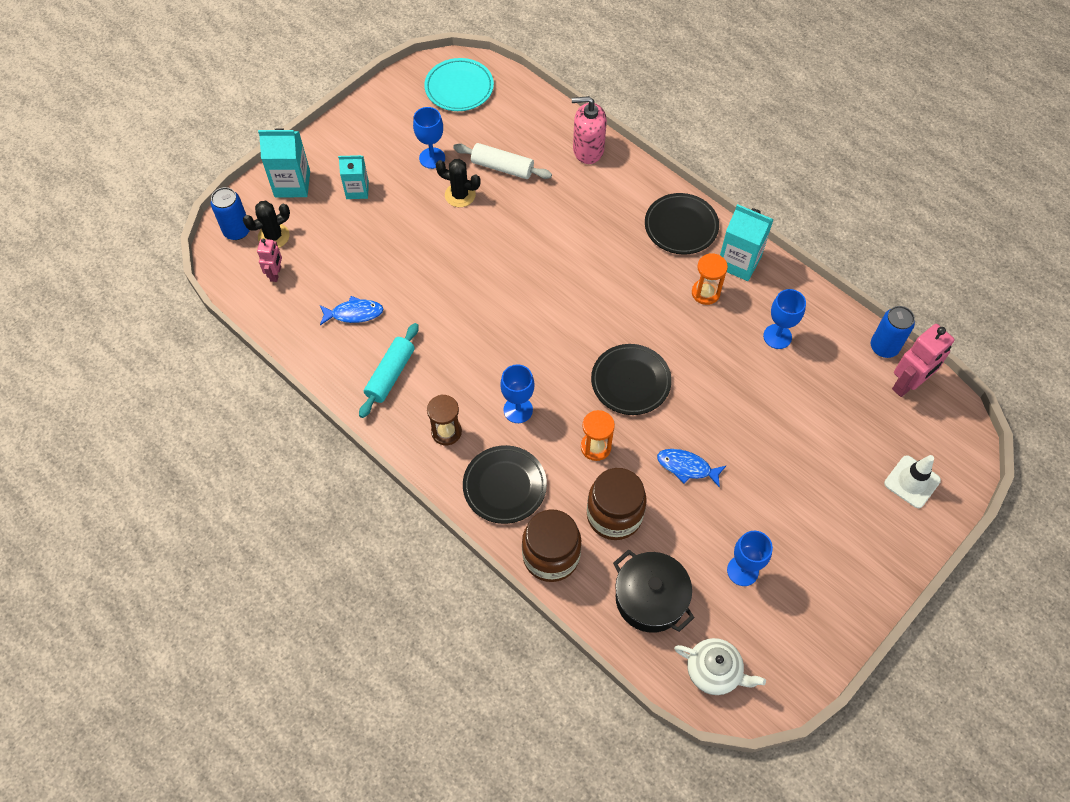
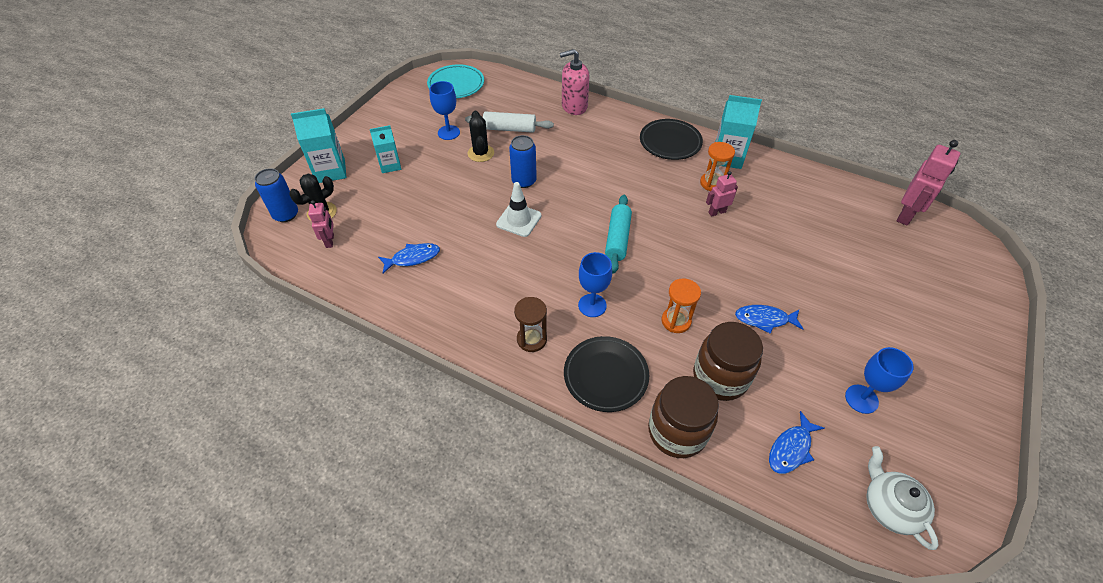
camera: 15 degrees left, 10 degrees down
turquoise rolling pin [359,323,419,418] -> turquoise rolling pin moved to [605,195,632,274]
black cactus [436,159,481,207] -> black cactus turned 75 degrees clockwise [468,110,494,162]
black plate [591,344,672,415] -> none
black pot [613,550,695,633] -> blue fish [769,411,824,474]
white teapot [674,638,766,695] -> white teapot turned 120 degrees counterclockwise [866,446,939,550]
blue goblet [763,289,806,349] -> none
blue can [871,306,915,358] -> blue can moved to [509,135,537,188]
white traffic cone [884,455,941,508] -> white traffic cone moved to [496,182,541,237]
none -> pink robot [706,171,738,217]

